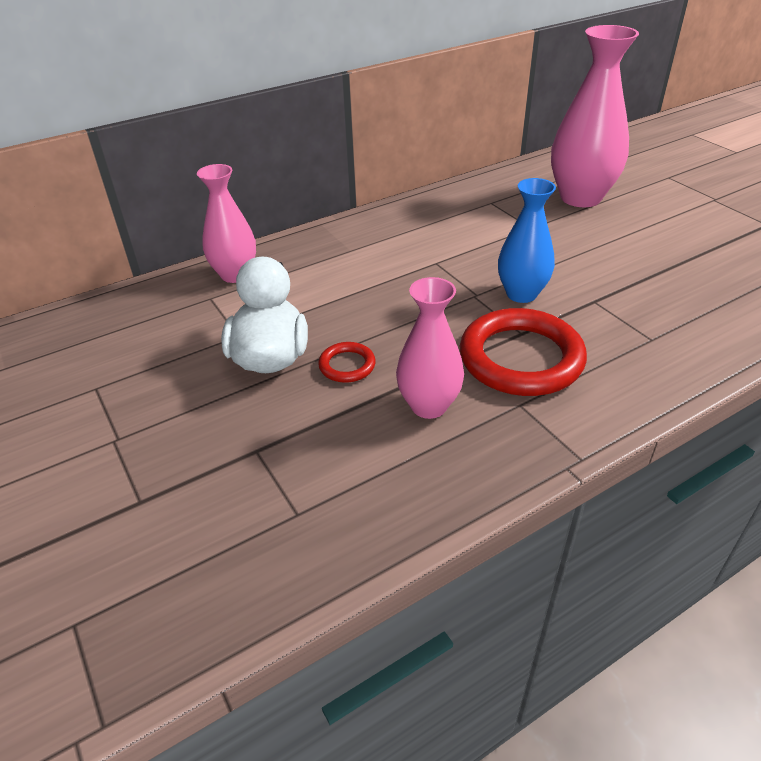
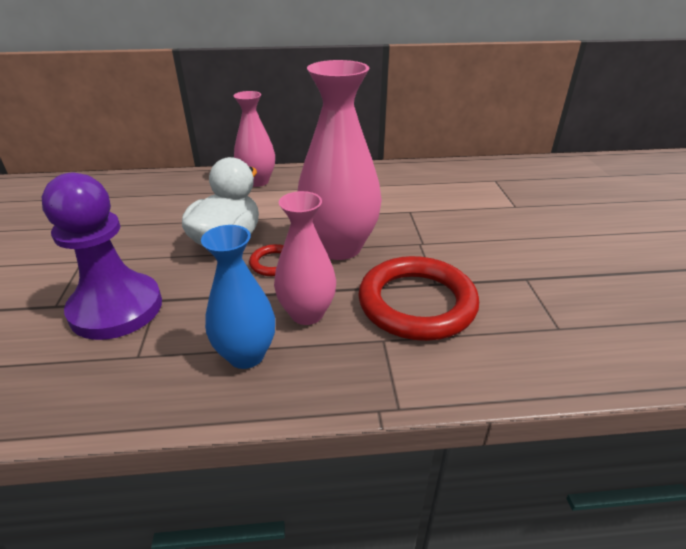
camera: 25 degrees right, 5 degrees down
blue vase [498,178,556,303] -> blue vase moved to [201,225,275,369]
pink vase [551,25,639,207] -> pink vase moved to [297,60,382,260]
none -> purple pawn [42,173,162,340]

